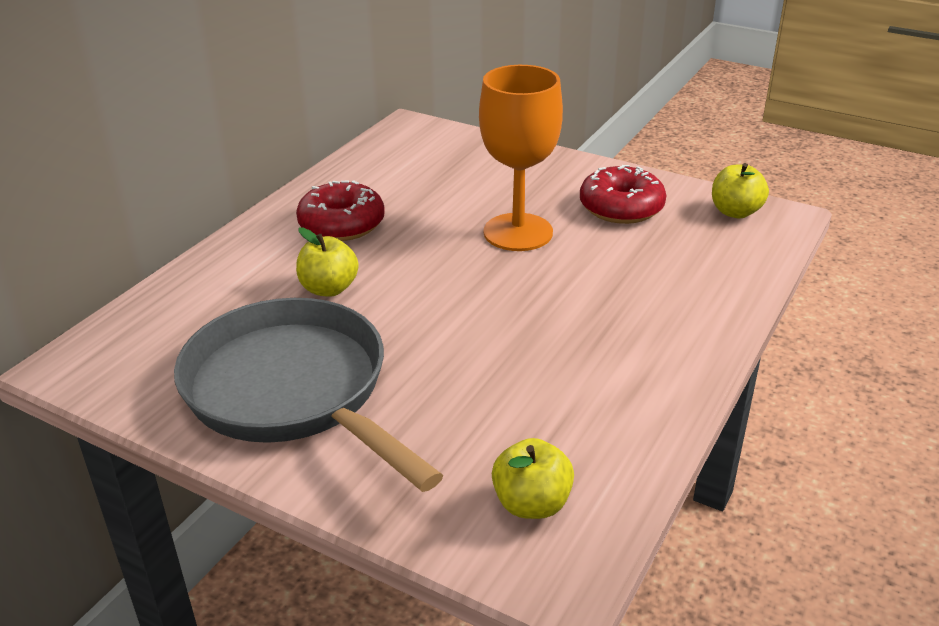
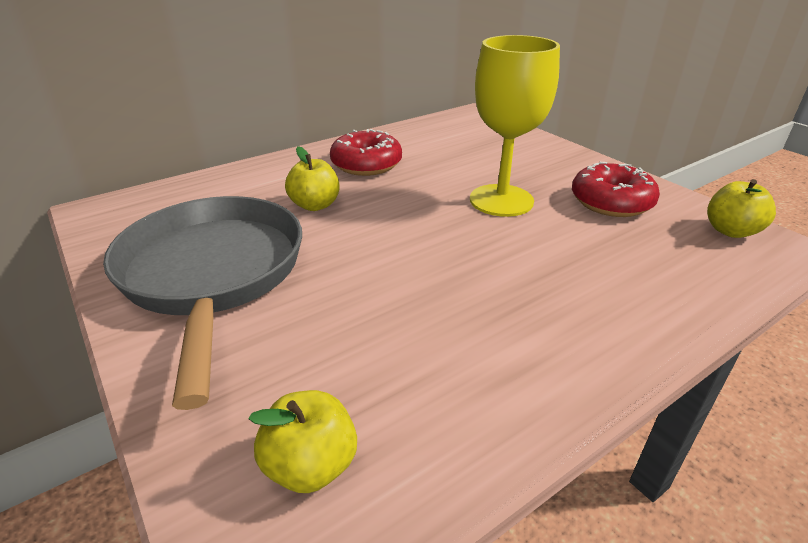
camera: 25 degrees right, 0 degrees up
orange goblet [479,65,563,251] -> yellow goblet [470,35,560,217]

